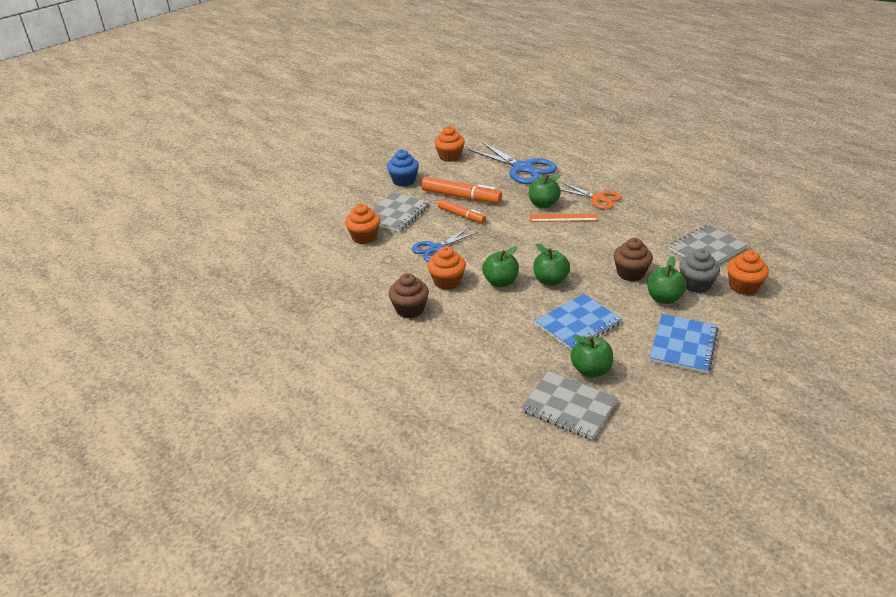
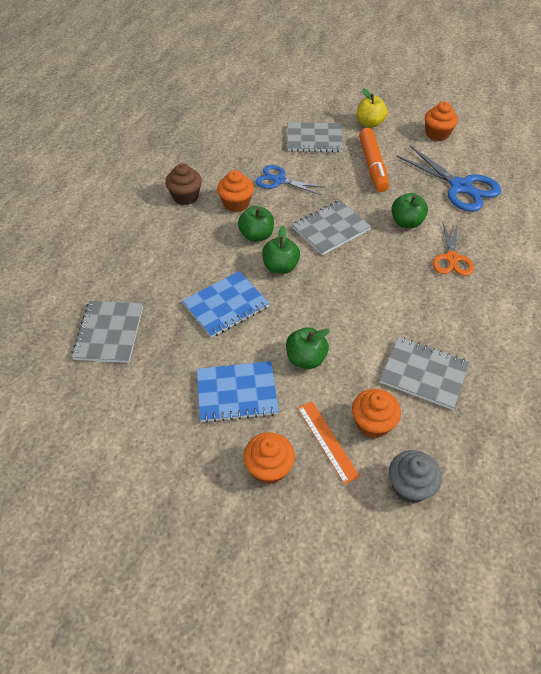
camera: 60 degrees right, 15 degrees up
orange cupcake [345,204,380,244] -> orange cupcake moved to [244,432,295,484]
blue cupcake [387,150,419,187] -> yellow apple [357,88,388,128]
orange marker [438,199,486,223] -> none
blue scissors [468,142,557,184] -> blue scissors turned 60 degrees counterclockwise [396,146,501,212]
orange ruler [530,213,598,222] -> orange ruler moved to [298,401,360,485]
blue notebook [535,294,622,351] -> blue notebook turned 60 degrees counterclockwise [182,271,270,338]
green apple [571,335,613,377] -> none
brown cupcake [613,238,653,281] -> none
grey cupcake [679,249,720,293] -> grey cupcake moved to [389,450,442,503]
none -> grey notebook [292,200,371,255]

